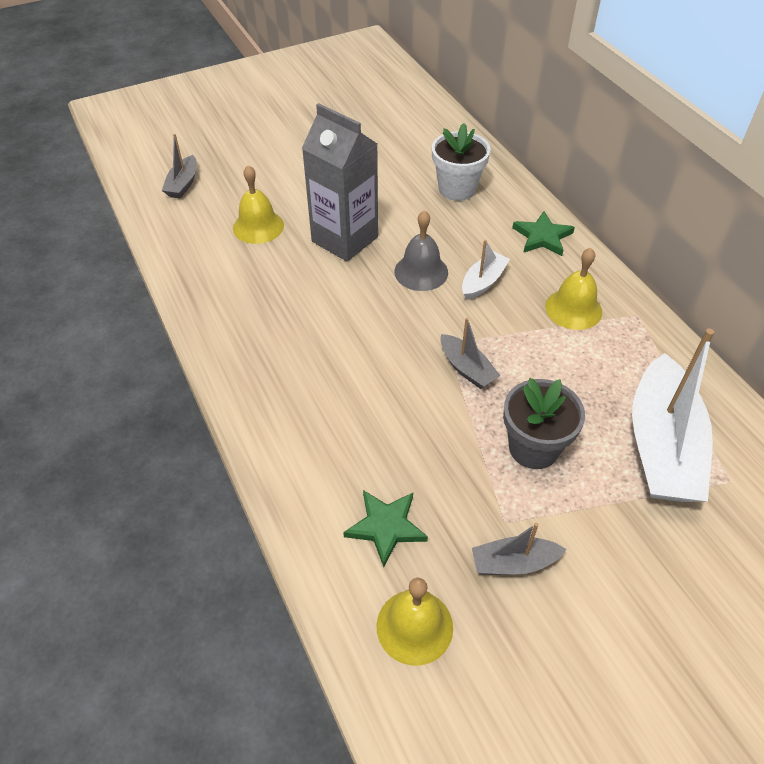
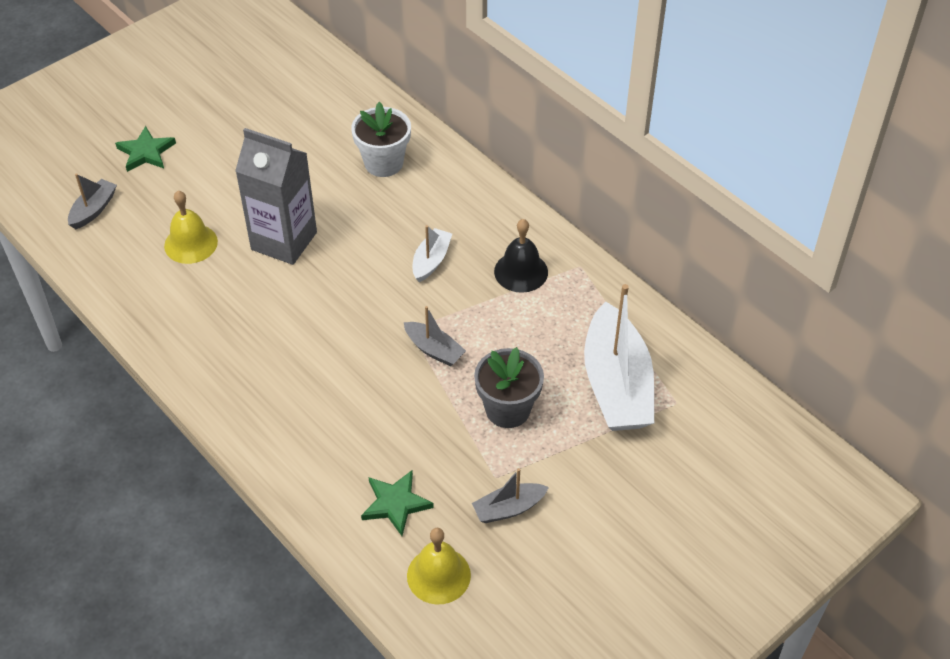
camera: 15 degrees left, 0 degrees up
grey boat [162,134,197,199] -> grey boat turned 150 degrees counterclockwise [68,173,117,229]
grey bell [394,210,448,291] -> none
green star [512,211,575,256] -> green star moved to [115,126,176,172]
yellow bell [545,248,602,330] -> black bell [494,219,548,293]

